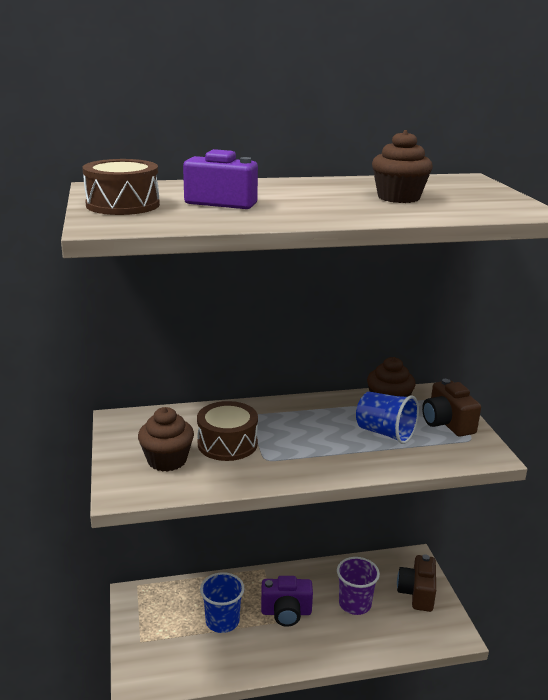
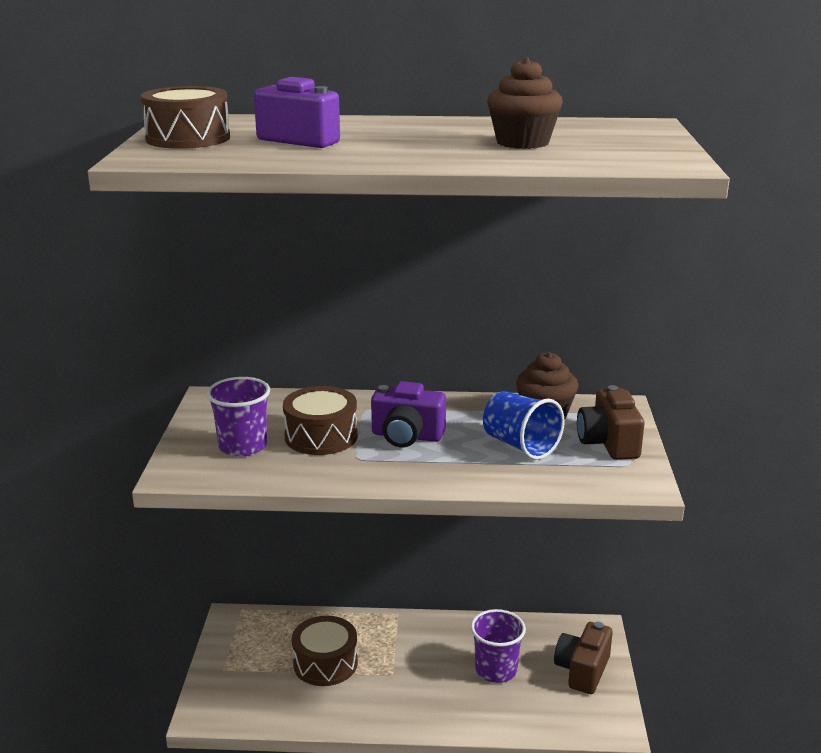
camera: 15 degrees right, 0 degrees up
brown cupcake [138,407,194,472] -> purple cup [207,377,270,457]
blue cup [200,572,245,633] -> brown drum [292,616,358,686]
purple camera [261,576,313,627] -> purple camera moved to [371,381,446,447]

